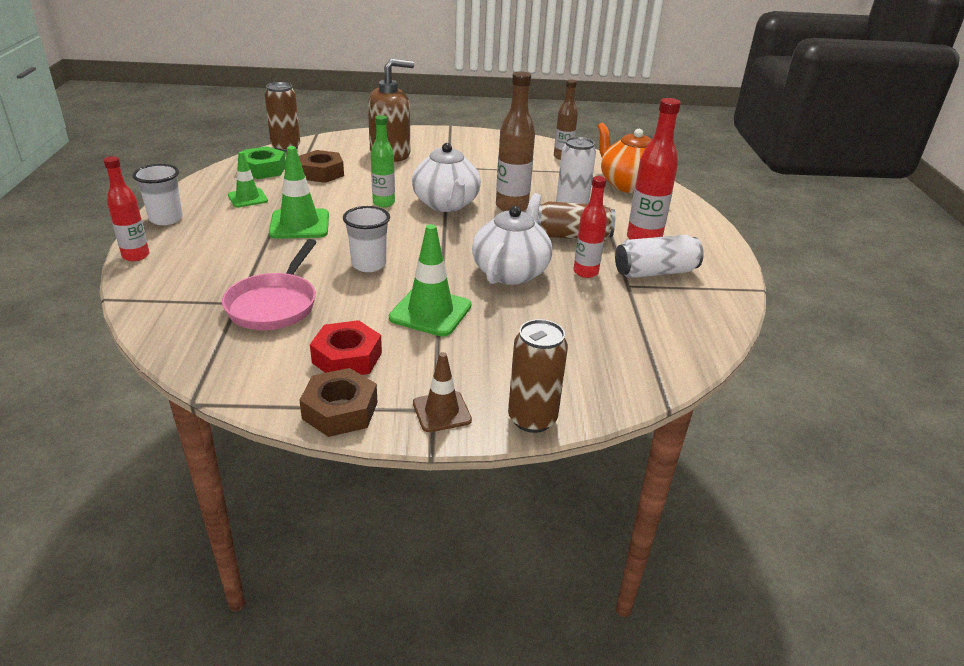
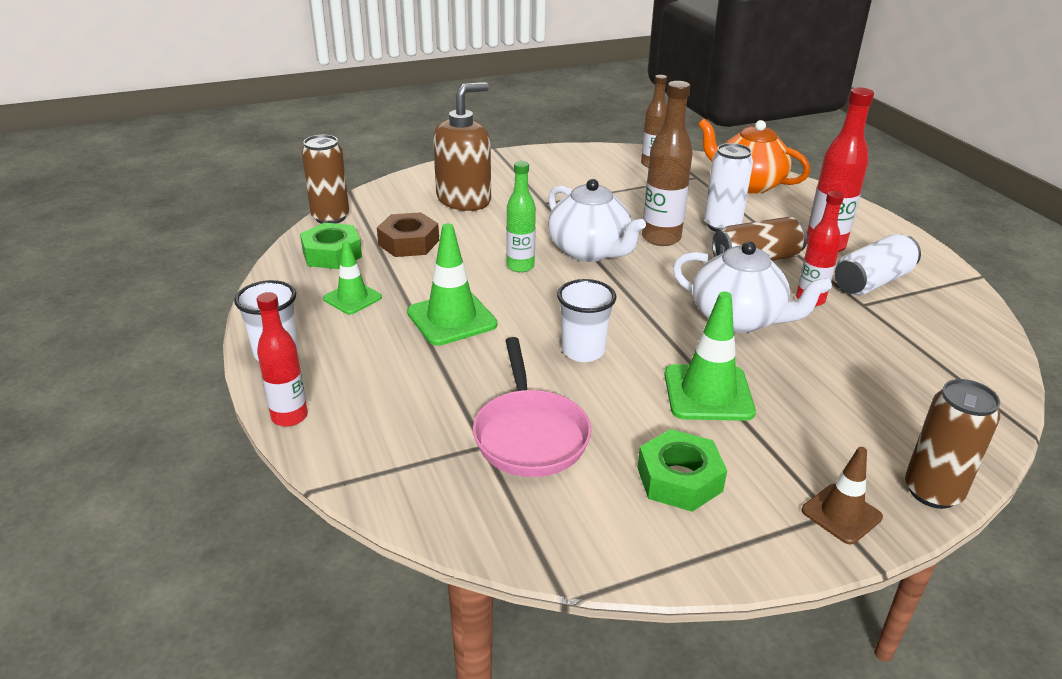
camera: 20 degrees left, 0 degrees up
brown nut [299,368,378,437] -> none
red nut [310,320,382,375] -> green nut [637,429,727,512]
white teapot [472,193,552,285] -> white teapot turned 120 degrees clockwise [673,241,832,333]

